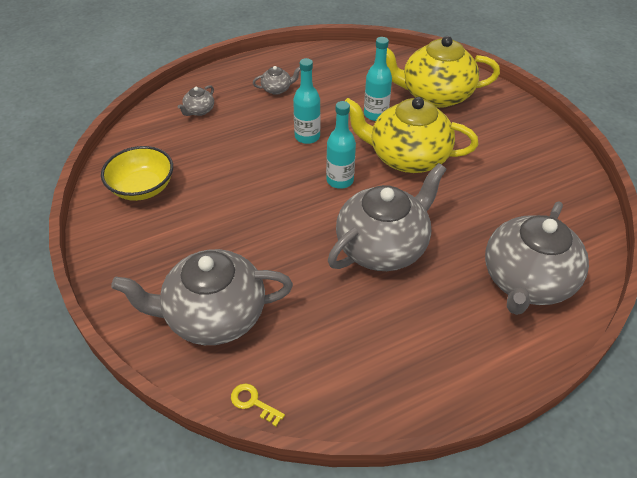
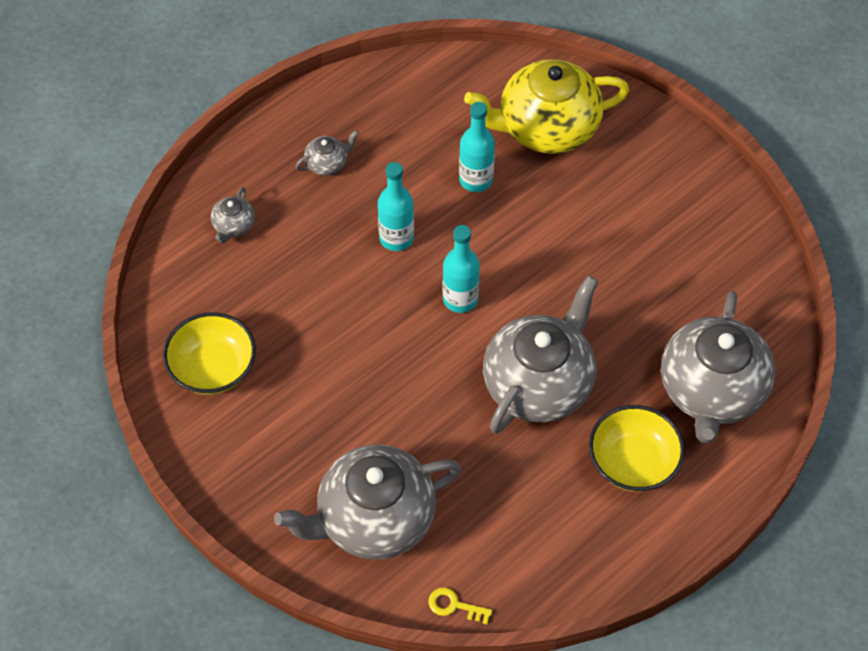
camera: 15 degrees left, 10 degrees up
yellow teapot [345,97,478,173] -> none
none -> yellow bowl [589,405,685,492]

